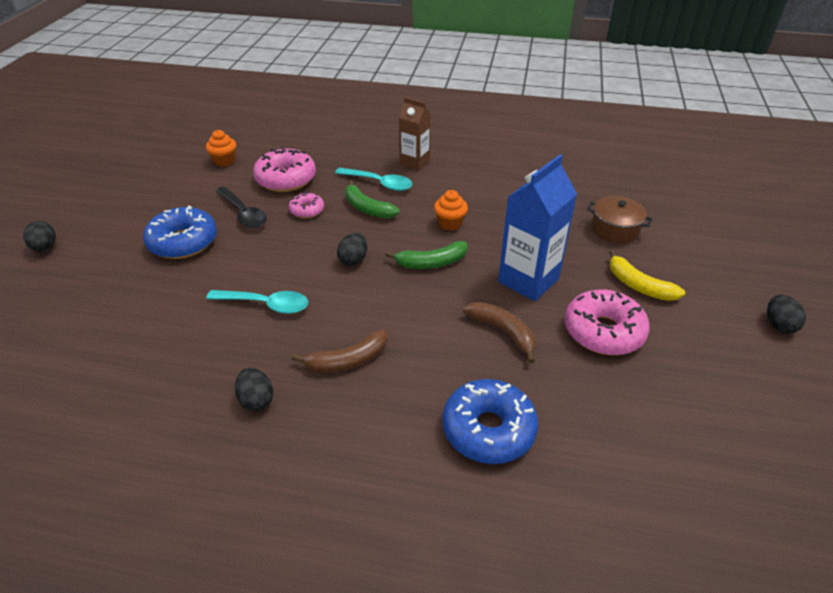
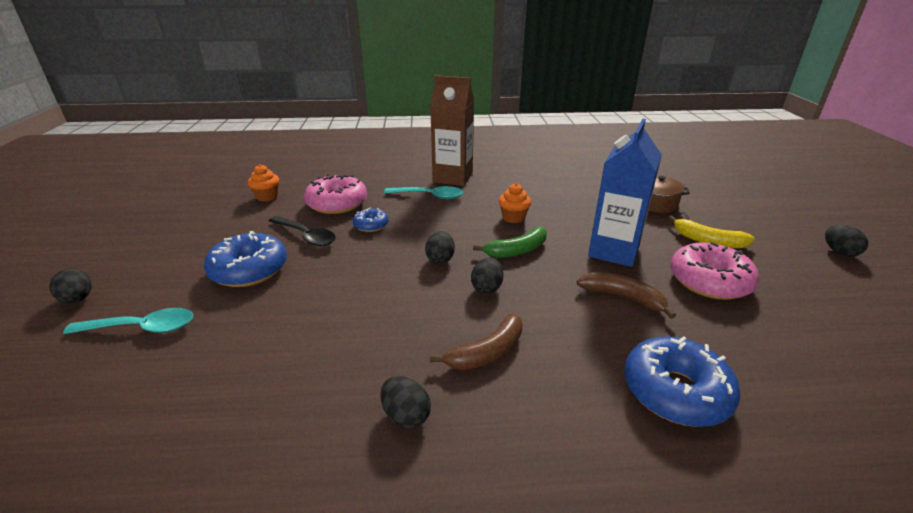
camera: 15 degrees left, 10 degrees down
turquoise spoon [206,290,309,314] -> turquoise spoon moved to [63,308,193,334]
pink donut [289,192,324,218] -> blue donut [353,208,389,232]
green banana [345,180,400,219] -> none
brown carton [399,97,431,171] -> brown carton [430,75,474,186], size x1.58
none -> black egg [471,257,503,294]

